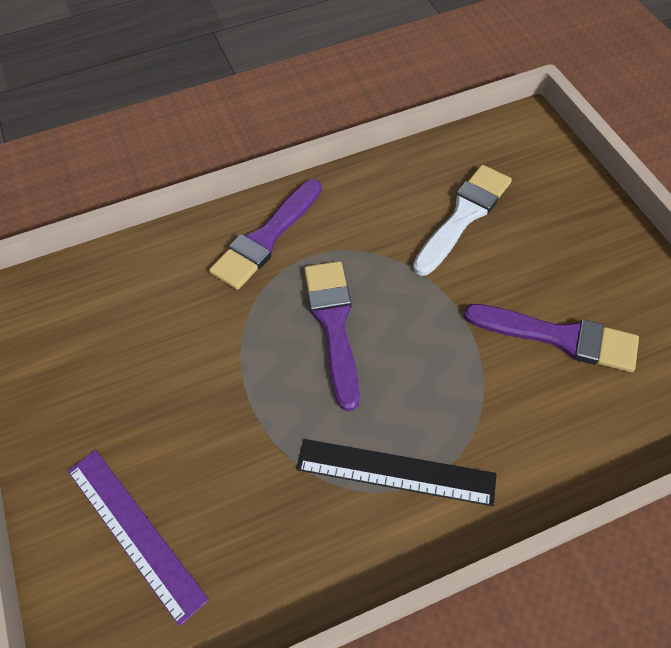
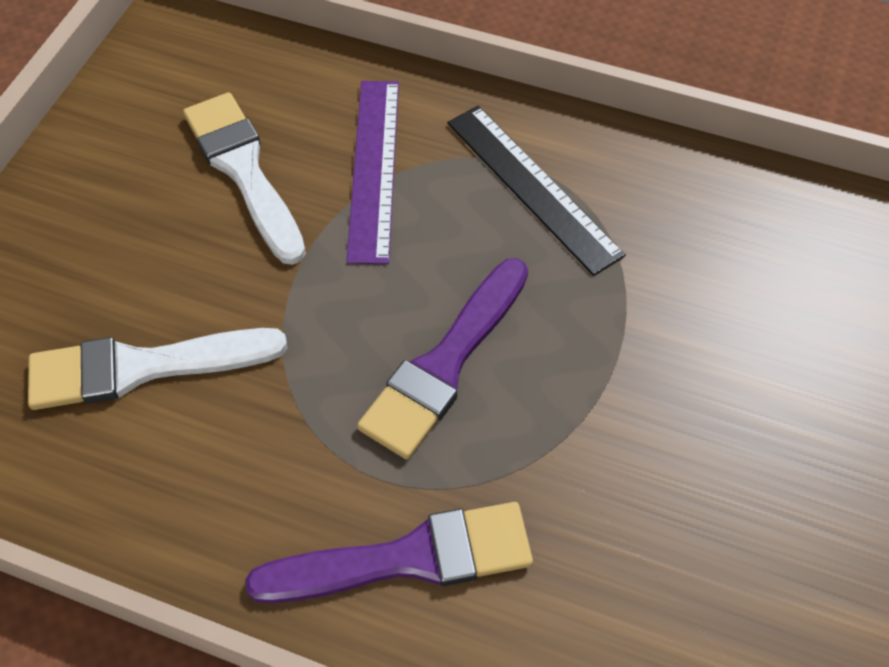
camera: 140 degrees left, 0 degrees up
purple ruler [68,450,209,626] -> purple ruler moved to [346,81,399,264]
purple brush [464,304,639,372] -> white brush [183,92,306,265]

